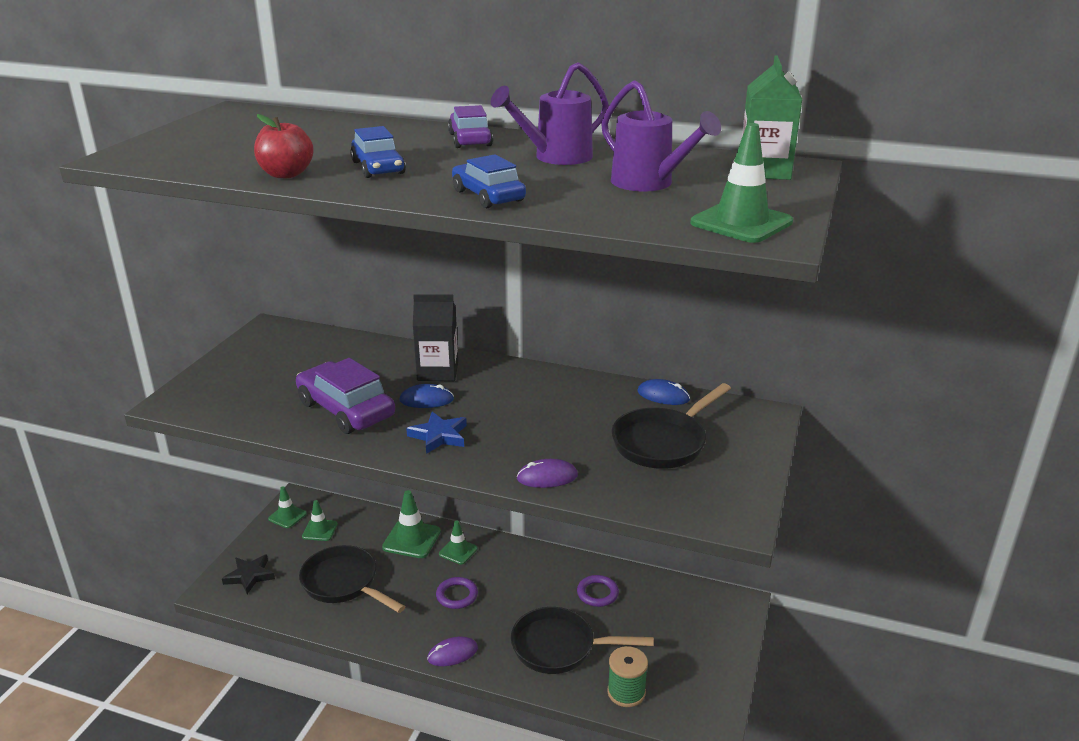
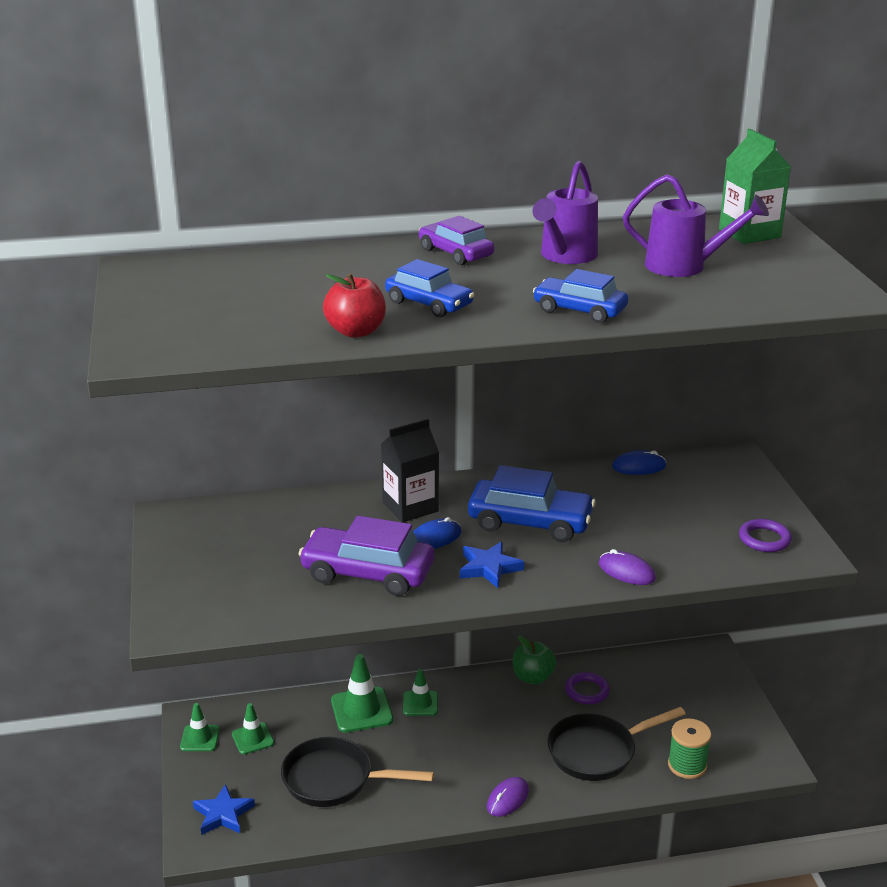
camera: 30 degrees left, 0 degrees up
black star [222,554,275,594] -> blue star [193,784,255,835]
purple ring [436,577,478,609] -> purple ring moved to [739,519,792,552]
purple mouse [516,459,578,488] -> purple mouse turned 75 degrees clockwise [599,549,656,585]
black pan [612,383,731,469] -> none
green traffic cone [690,123,793,243] -> none
none -> blue car [468,465,596,542]
none -> green apple [512,635,556,684]

